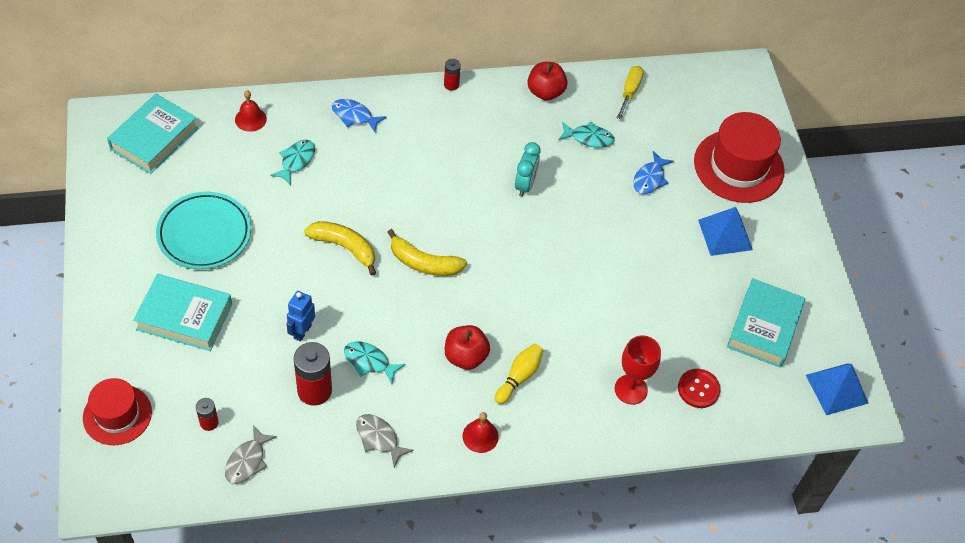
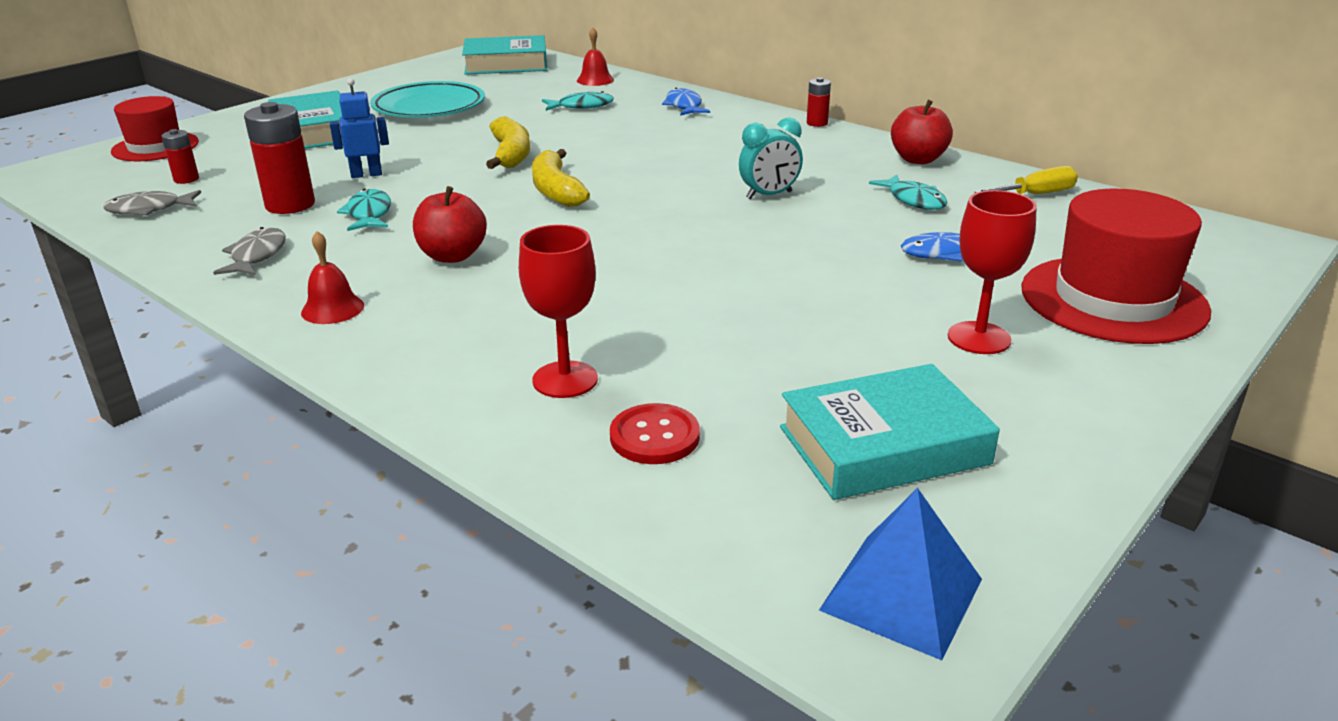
camera: 55 degrees right, 25 degrees down
yellow bowling pin [495,344,544,404] -> none
blue pyramid [698,207,753,256] -> red goblet [948,190,1037,354]

